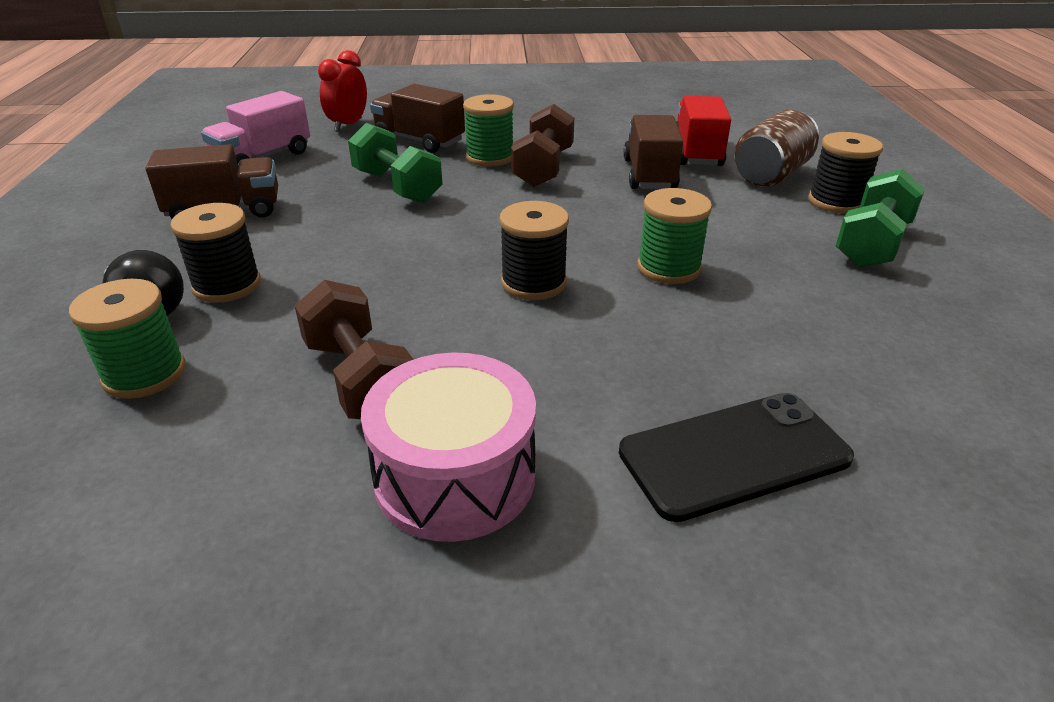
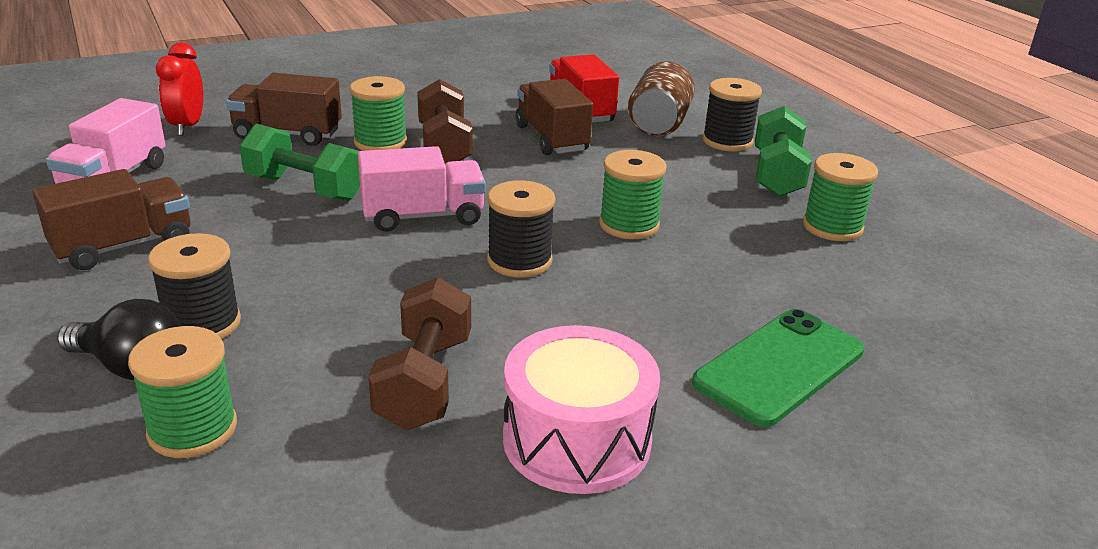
camera: 25 degrees left, 5 degrees down
brown dumbbell [294,280,414,419] -> brown dumbbell turned 60 degrees clockwise [368,277,471,430]
black phone [619,393,854,522] -> green phone [692,309,865,427]
none -> pink truck [358,146,486,232]
none -> green spool [803,153,878,241]

